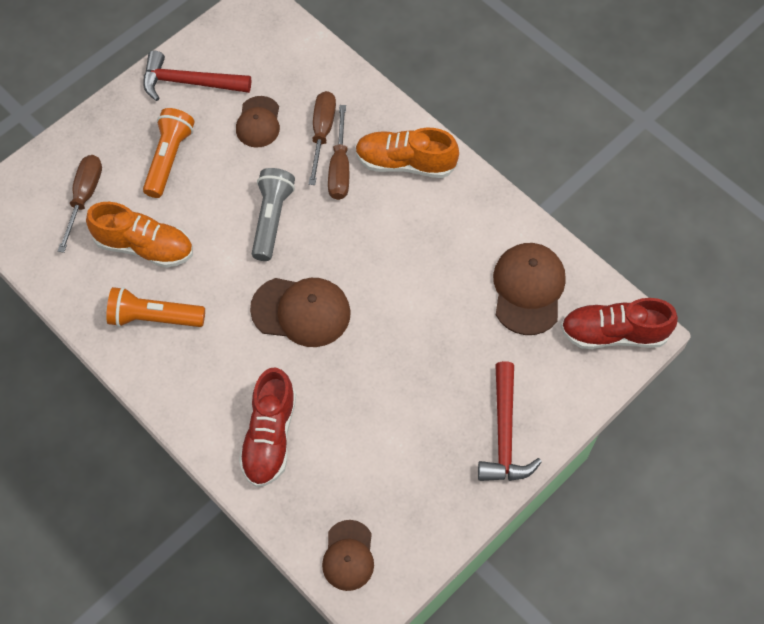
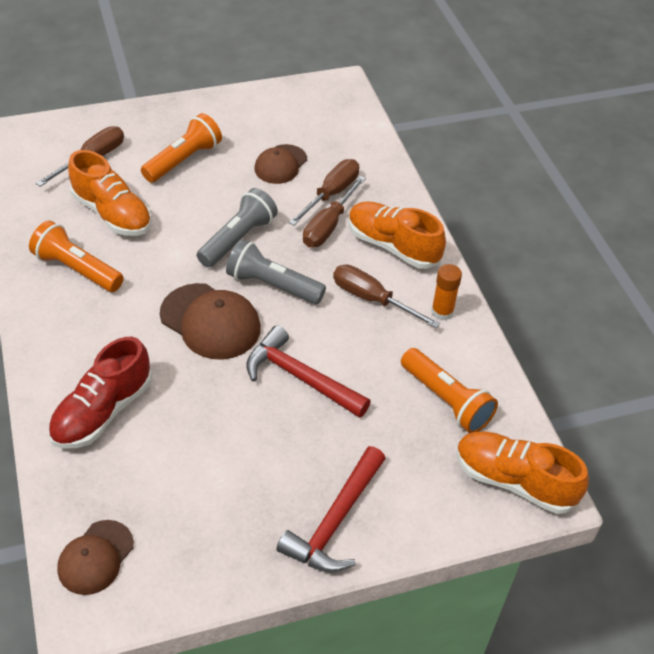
camera: 25 degrees right, 15 degrees down
red hammer [143,50,251,101] -> red hammer moved to [246,325,371,418]
brown cap [493,243,566,335] -> orange flashlight [401,348,498,433]
red shoe [561,298,678,349] -> orange shoe [456,432,589,514]
none -> grey flashlight [226,239,326,304]
none -> brown screwdriver [333,265,440,328]
none -> orange glue stick [431,264,462,321]

